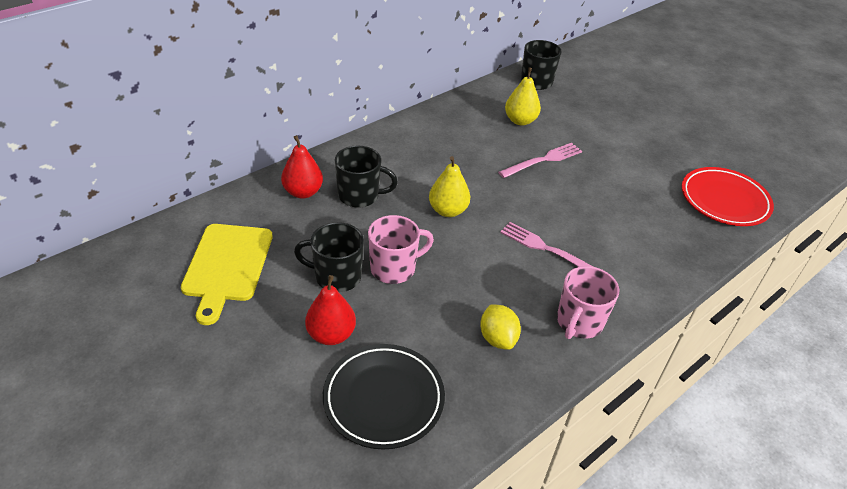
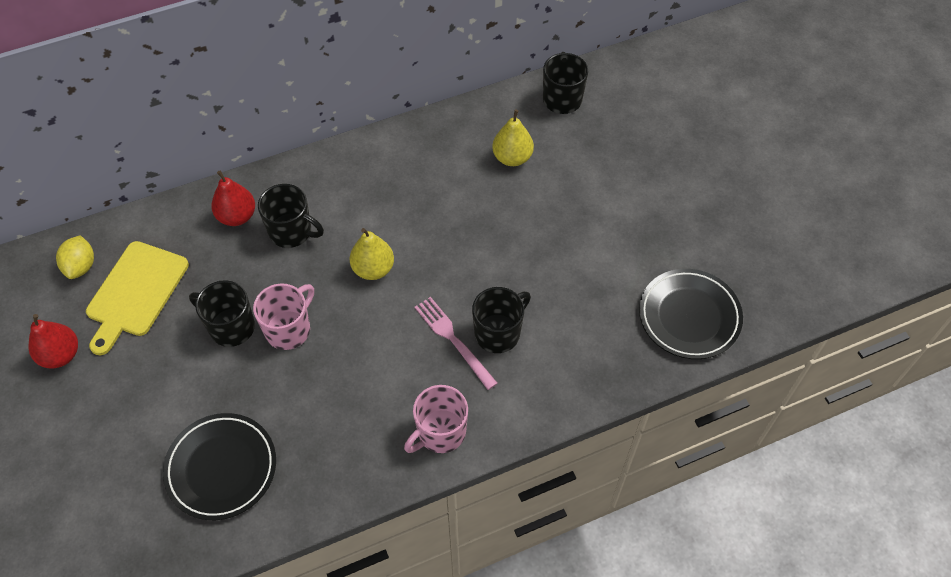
camera: 20 degrees right, 15 degrees up
red pear [305,275,356,345] -> red pear moved to [28,314,78,369]
pink mug [368,215,434,284] -> pink mug turned 45 degrees counterclockwise [253,284,314,350]
yellow lemon [480,305,521,350] -> yellow lemon moved to [56,235,94,279]
pink fork [498,143,582,178] -> none
red plate [682,167,774,226] -> black plate [639,269,743,359]
none -> black mug [472,287,531,353]

